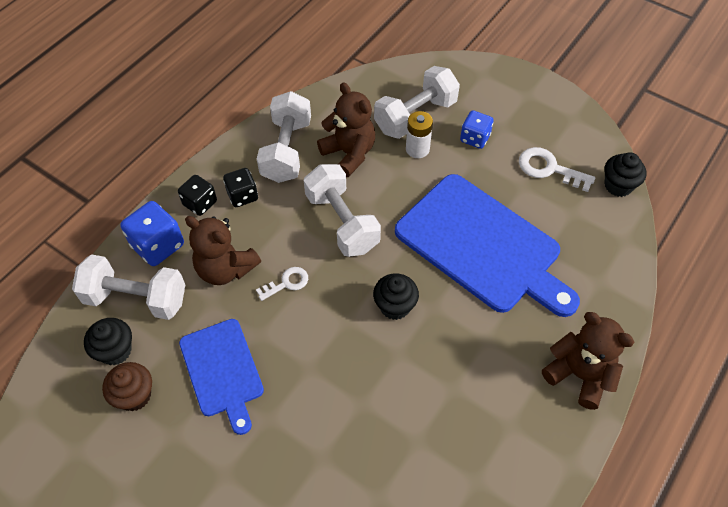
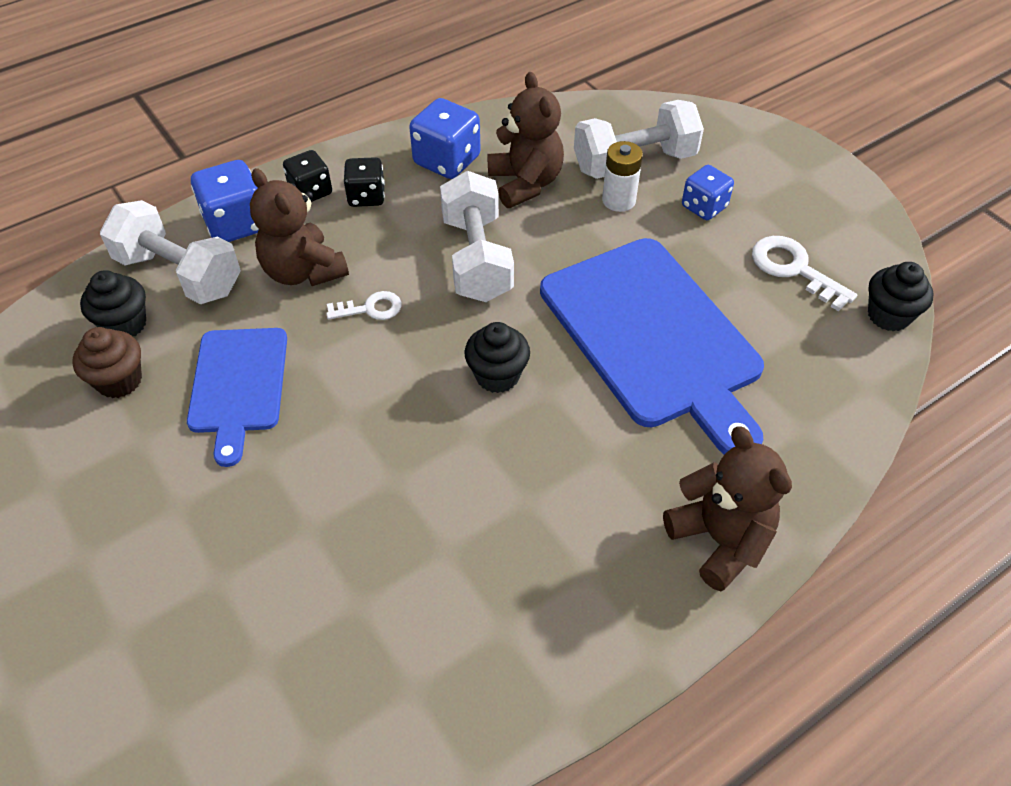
camera: 20 degrees right, 5 degrees down
white dumbbell [257,91,311,183] -> blue dice [409,98,481,179]

